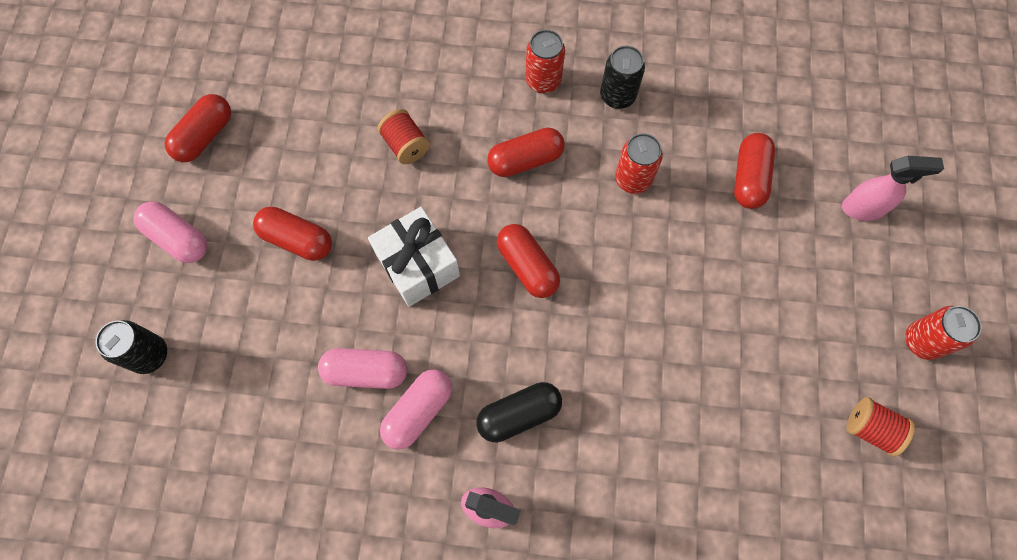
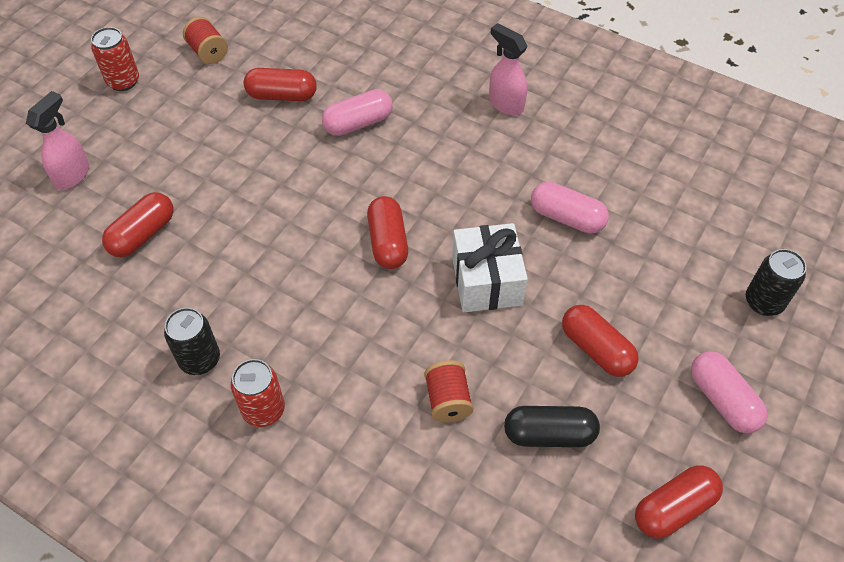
camera: 155 degrees left, 15 degrees down
pink capsule [380,369,452,450] -> pink capsule moved to [322,89,393,136]
black capsule [476,382,562,442] -> black capsule moved to [504,406,600,447]
red capsule [487,128,565,177] -> red capsule moved to [244,68,317,101]
red can [615,133,663,194] -> none
pink spray bottle [842,156,944,221] -> pink spray bottle turned 90 degrees clockwise [26,91,89,190]

